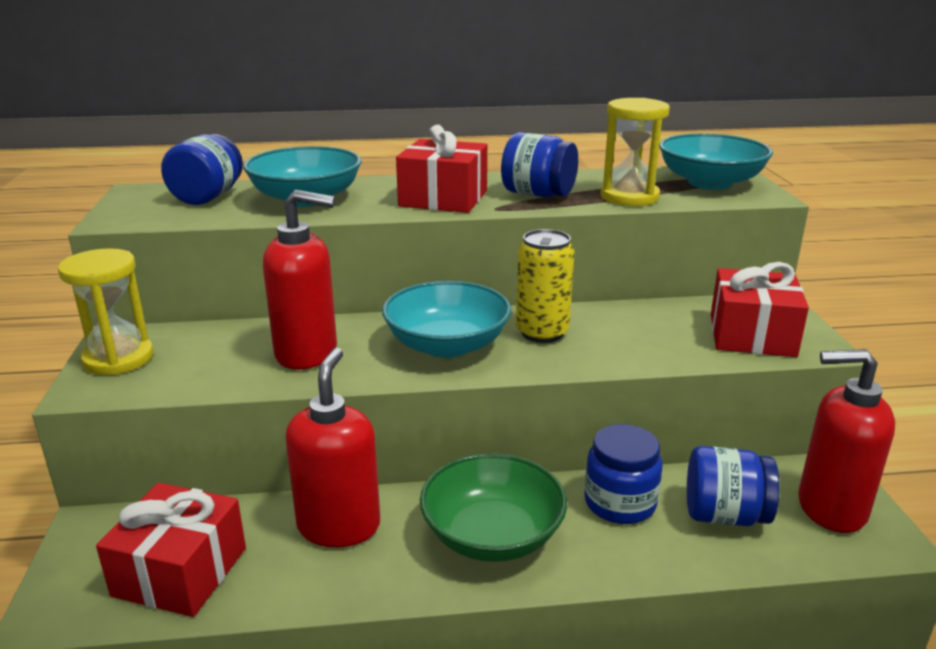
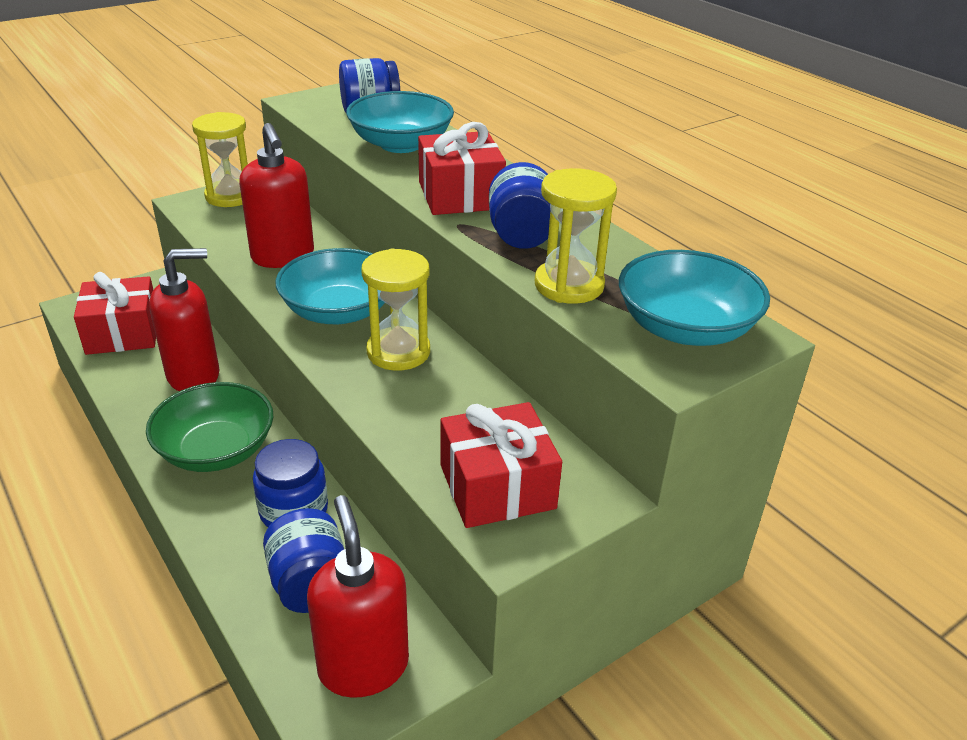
camera: 60 degrees right, 10 degrees up
yellow can [516,229,575,343] -> yellow hourglass [361,249,430,371]

